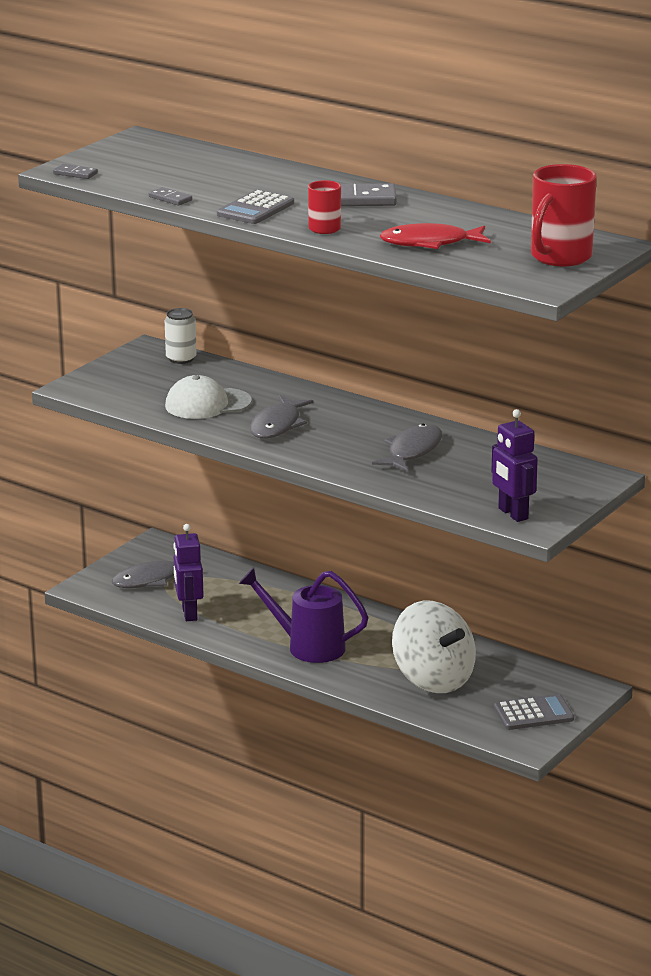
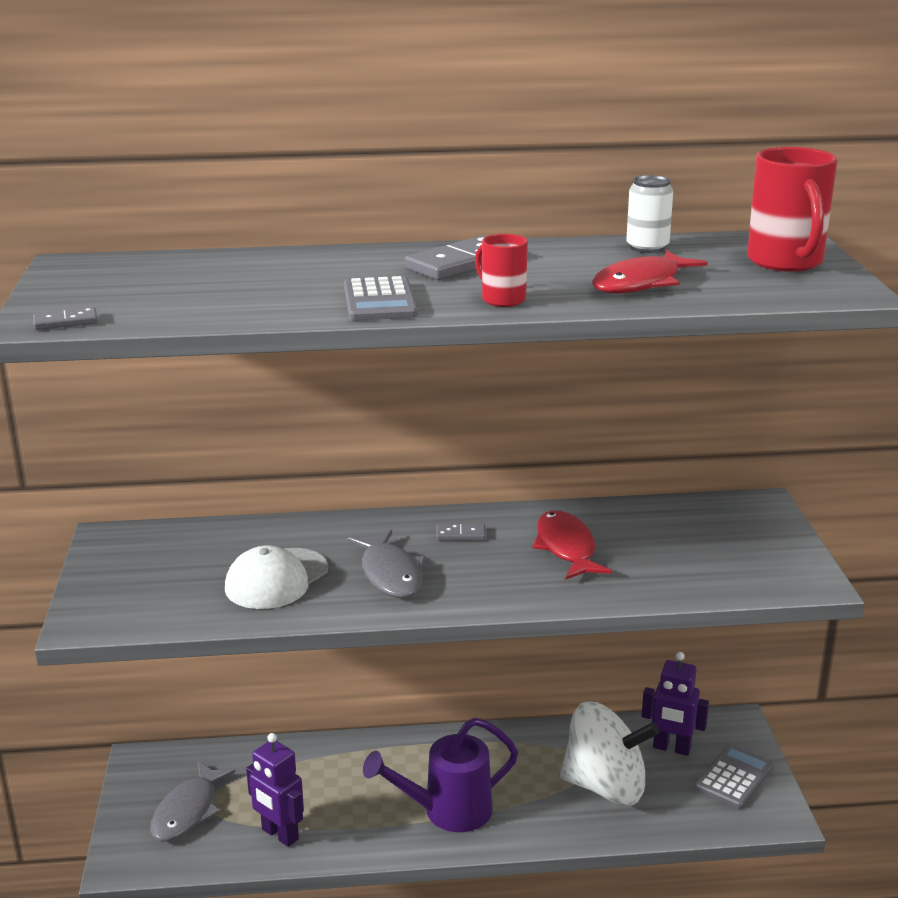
camera: 40 degrees left, 0 degrees up
grey domino [149,187,192,206] -> grey domino moved to [436,524,486,540]
white can [165,308,197,364] -> white can moved to [626,175,673,253]
grey fish [372,424,443,472] -> red fish [532,510,612,580]
purple robot [491,409,538,522] -> purple robot moved to [642,652,709,756]

